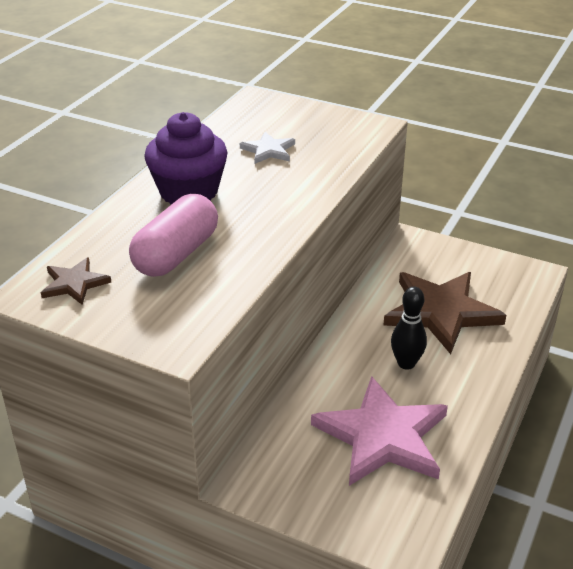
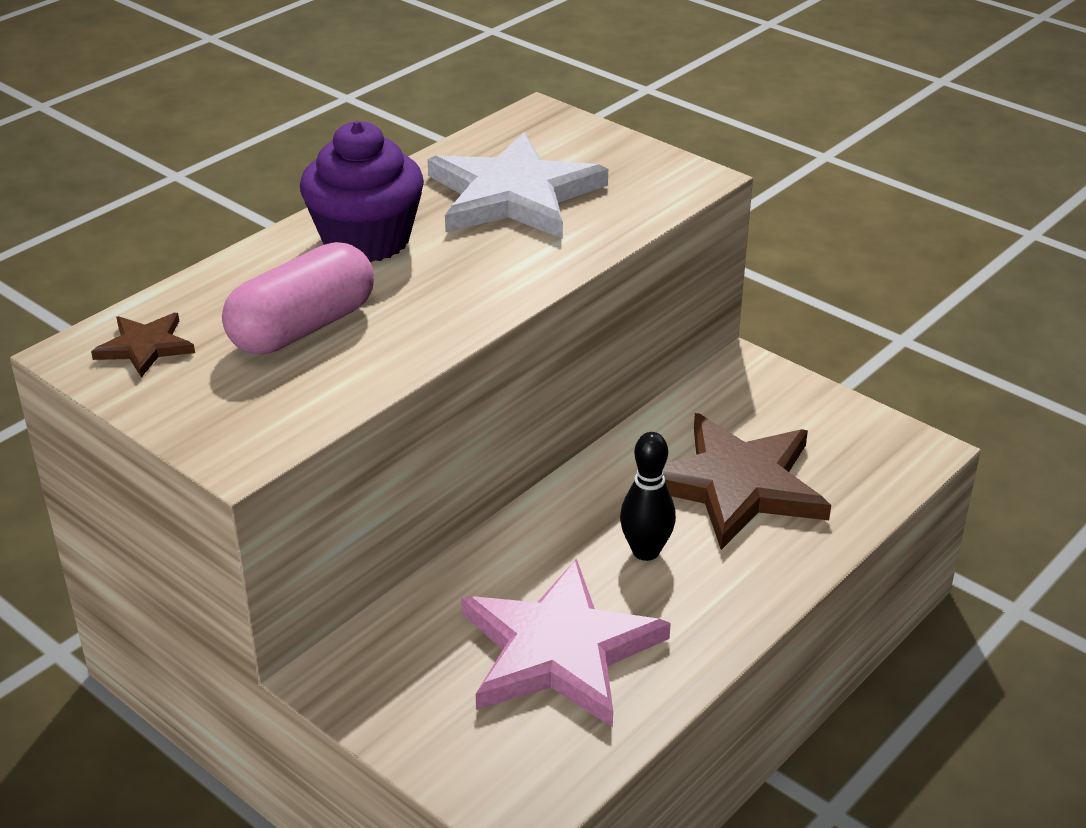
camera: 15 degrees right, 0 degrees up
white star [240,132,295,164] -> white star [427,132,608,239], size x2.12

